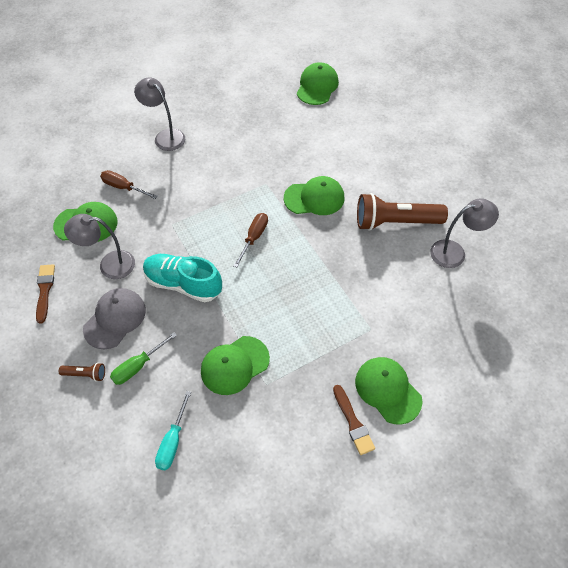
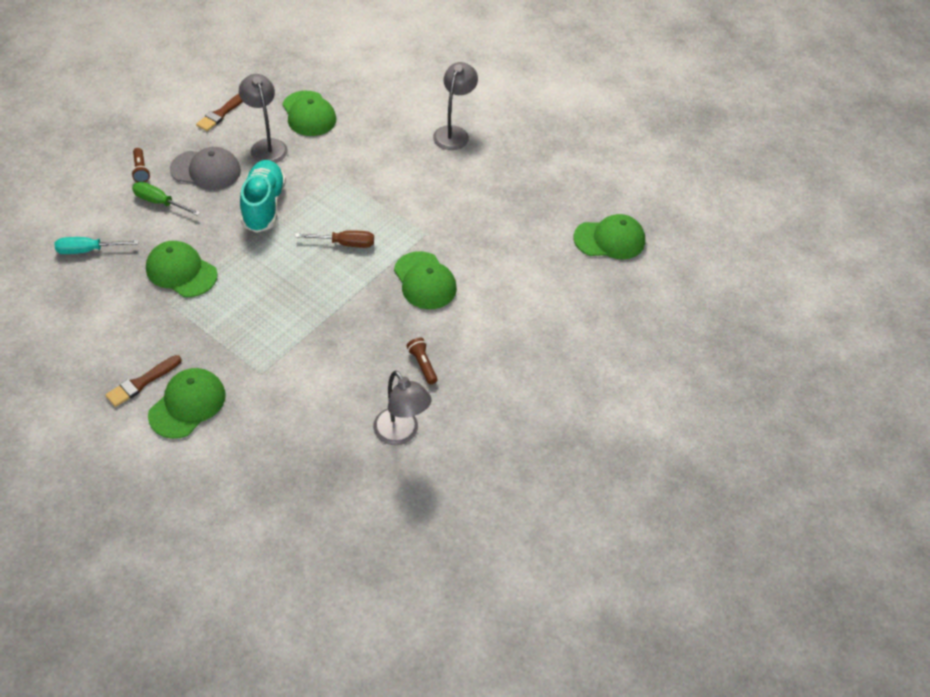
camera: 65 degrees right, 5 degrees down
brown brush [36,264,55,324] -> brown brush turned 150 degrees clockwise [196,94,243,131]
brown screwdriver [100,170,158,199] -> none
brown flashlight [357,193,448,231] -> brown flashlight [407,338,437,384], size x0.44

